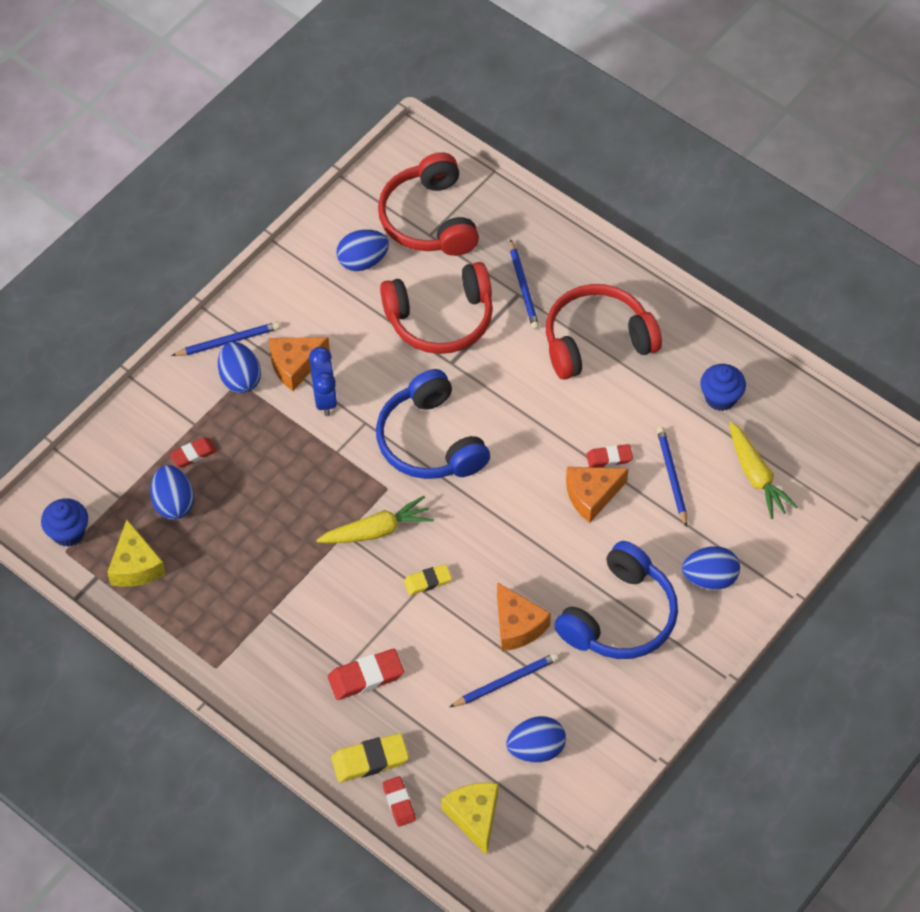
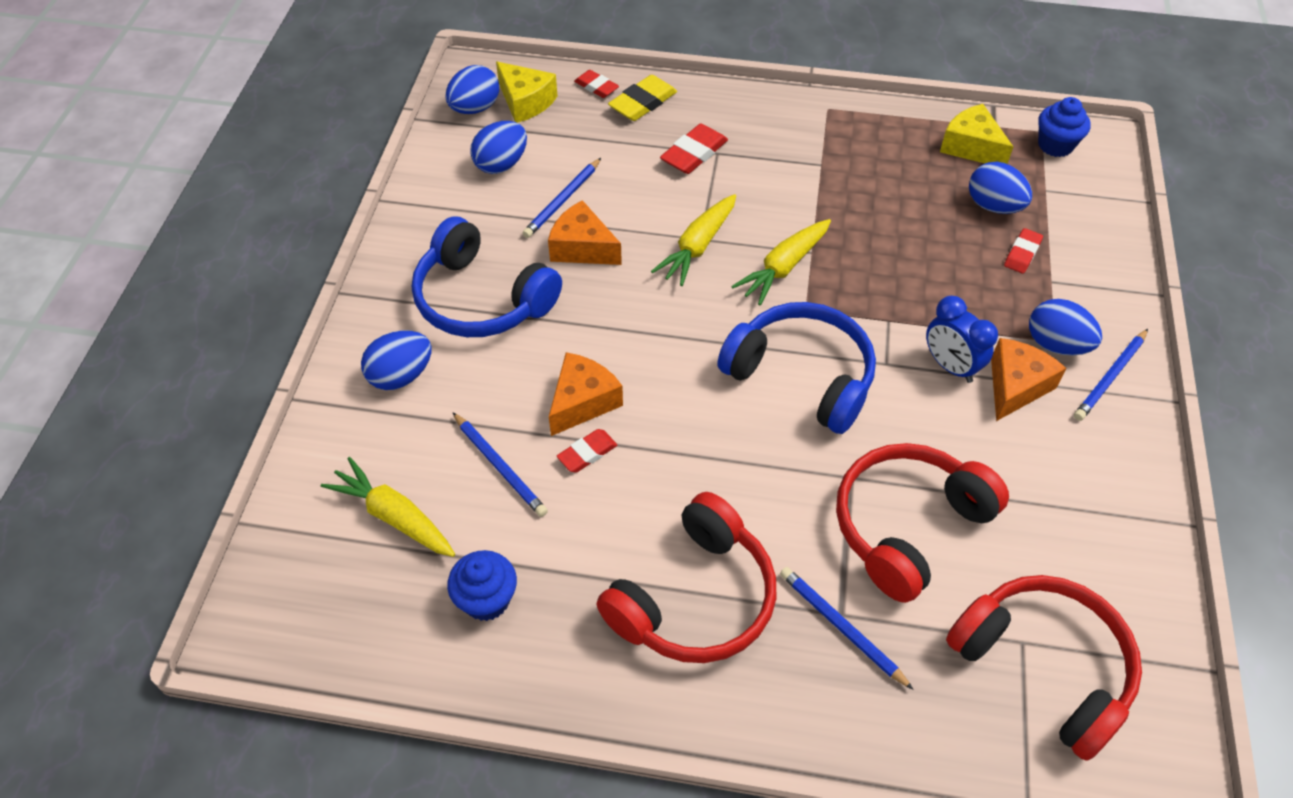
camera: 150 degrees right, 5 degrees down
blue egg [336,229,389,271] -> blue egg moved to [445,65,499,114]
yellow eraser [404,564,452,595] -> yellow carrot [651,194,736,286]
blue headphones [554,541,678,659] -> blue headphones turned 60 degrees counterclockwise [412,217,562,337]

